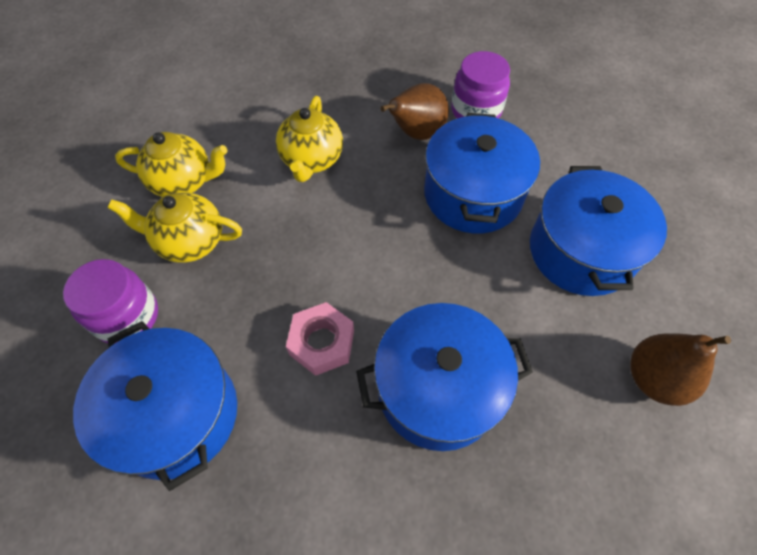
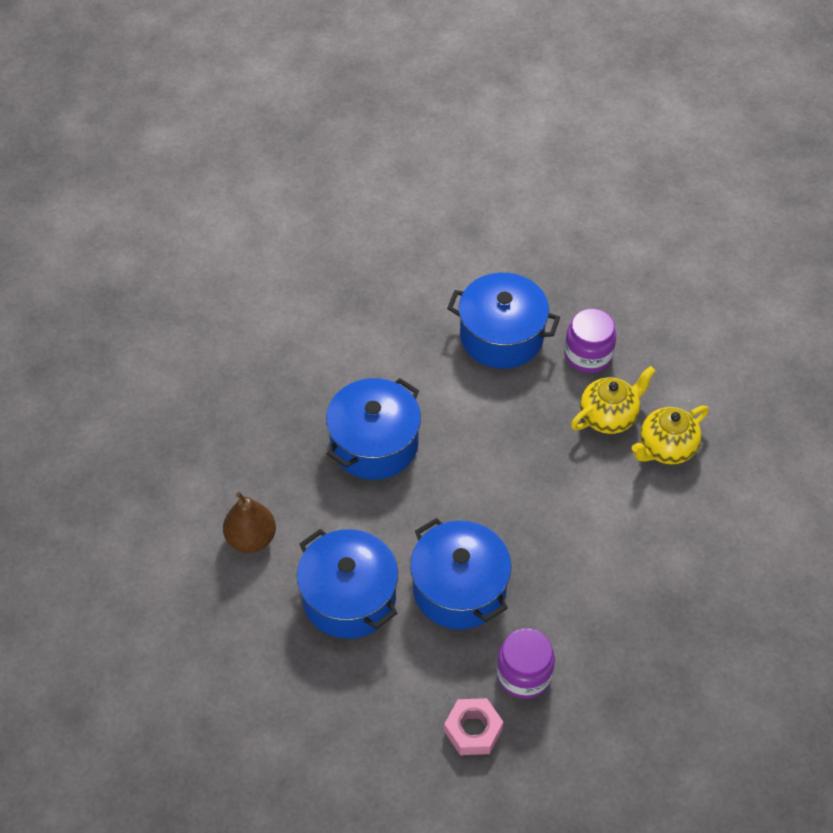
camera: 140 degrees right, 5 degrees down
yellow teapot [276,96,343,182] -> none
pink nut [286,302,354,376] -> pink nut moved to [444,698,503,755]
brown pear [380,83,449,140] -> none

